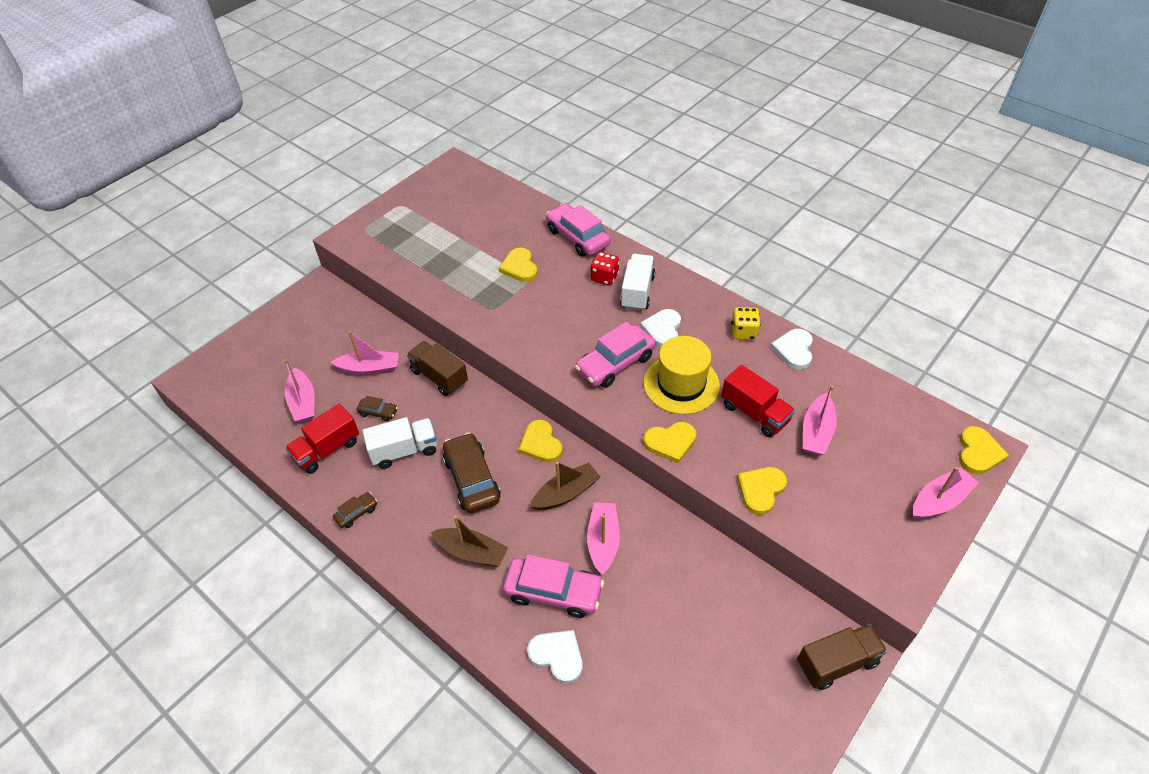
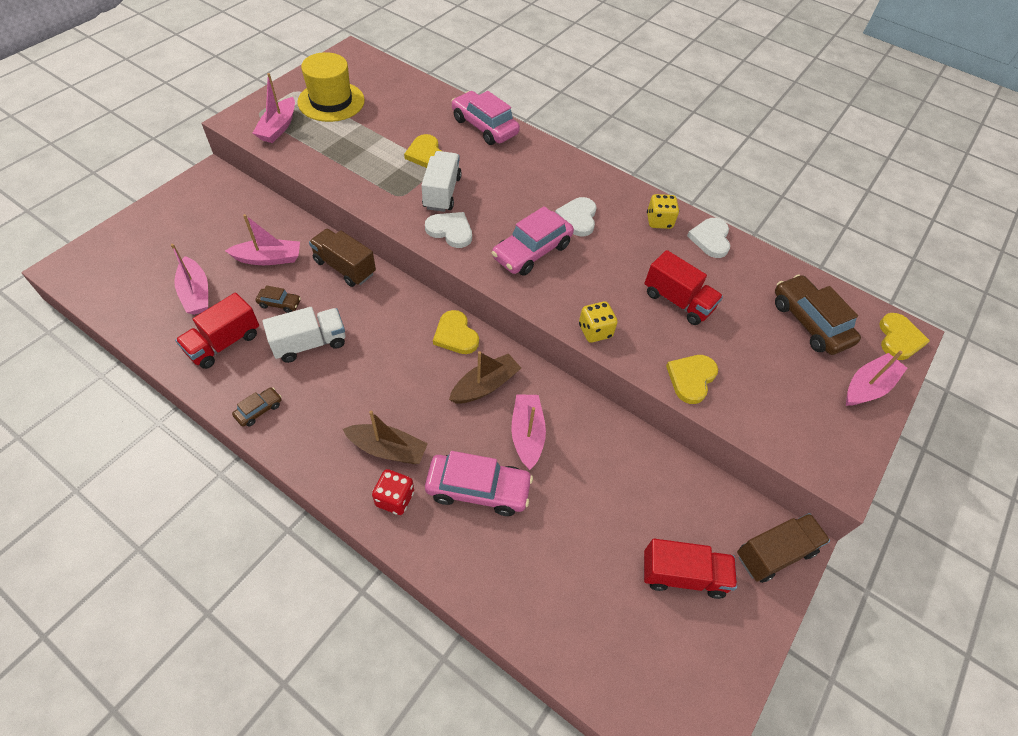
camera: 10 degrees left, 5 degrees up
brown car [443,432,501,513] -> brown car moved to [775,274,861,355]
white heart [527,630,583,684] -> white heart moved to [425,212,472,248]
red dice [591,252,619,286] -> red dice moved to [372,469,414,515]
white truck [620,254,655,311] -> white truck moved to [422,151,462,212]
yellow hat [643,336,720,414] -> yellow hat moved to [297,52,365,122]
yellow heart [643,422,696,464] -> yellow dice [579,301,618,343]
pink boat [803,386,837,455] -> pink boat moved to [253,73,295,143]
none -> red truck [644,539,737,599]

